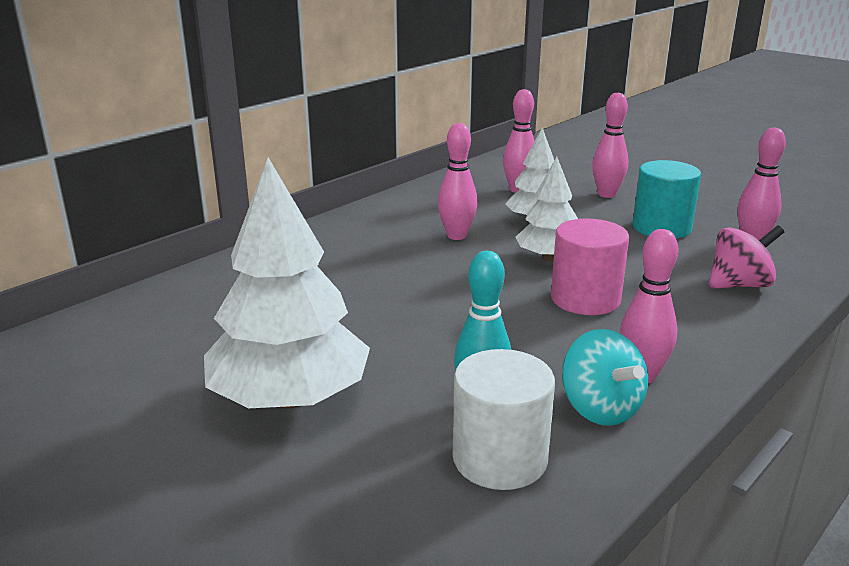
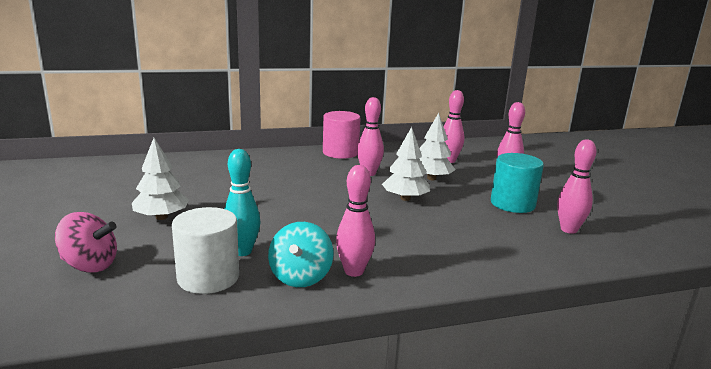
camera: 30 degrees right, 5 degrees down
white tree [204,158,370,409] -> white tree [132,138,189,220], size x0.57
pink cylinder [551,219,629,315] -> pink cylinder moved to [323,111,361,159]
pink spinning top [708,225,784,289] -> pink spinning top moved to [55,212,117,272]

